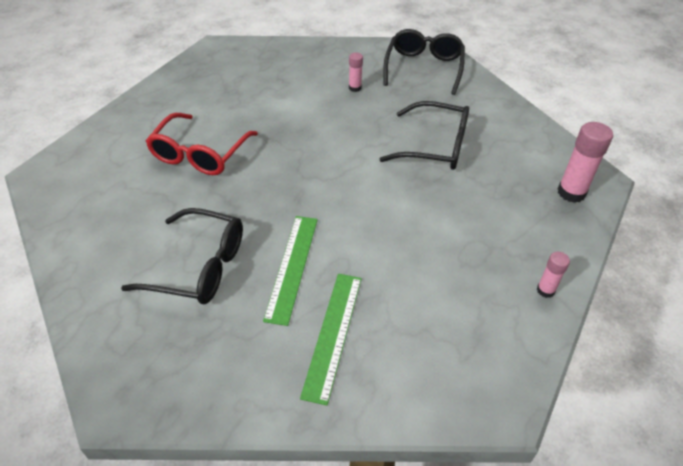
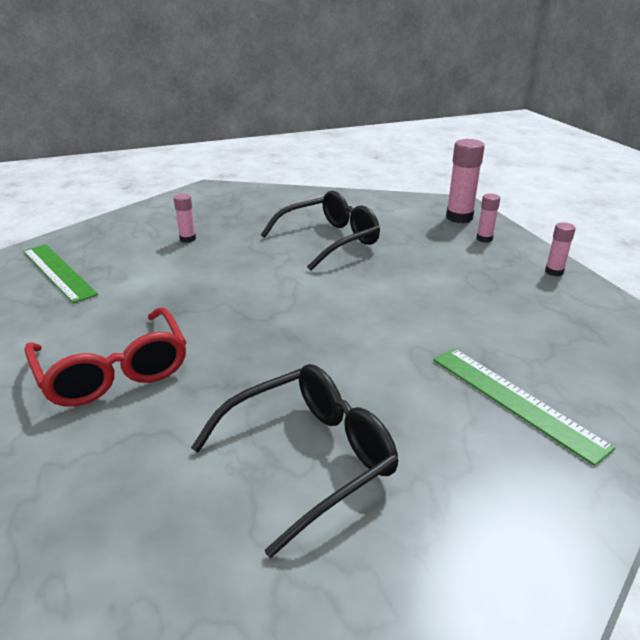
camera: 50 degrees left, 15 degrees down
green ruler [263,216,318,326] -> green ruler moved to [23,244,98,304]
black glasses [383,29,465,95] -> none
none -> pink glue stick [476,193,500,242]

